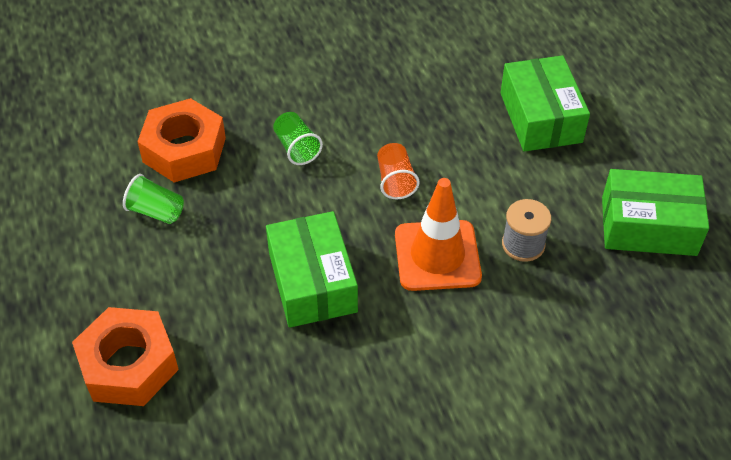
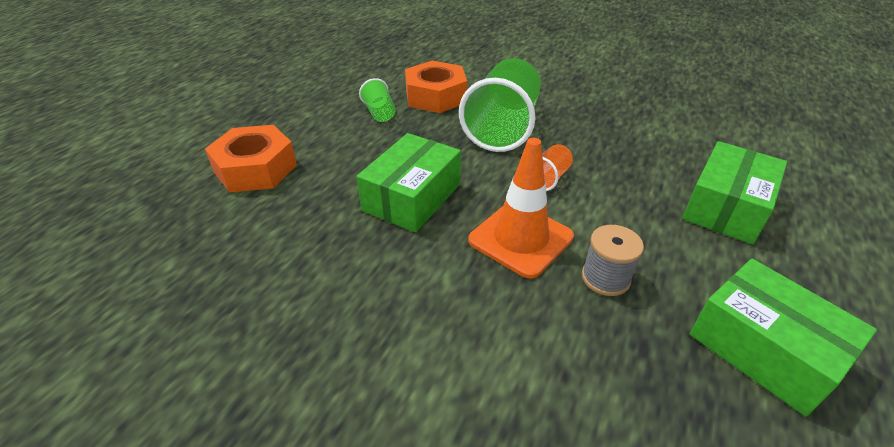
camera: 45 degrees right, 10 degrees down
green cup [273,112,323,165] -> green cup [459,58,541,152], size x2.22

